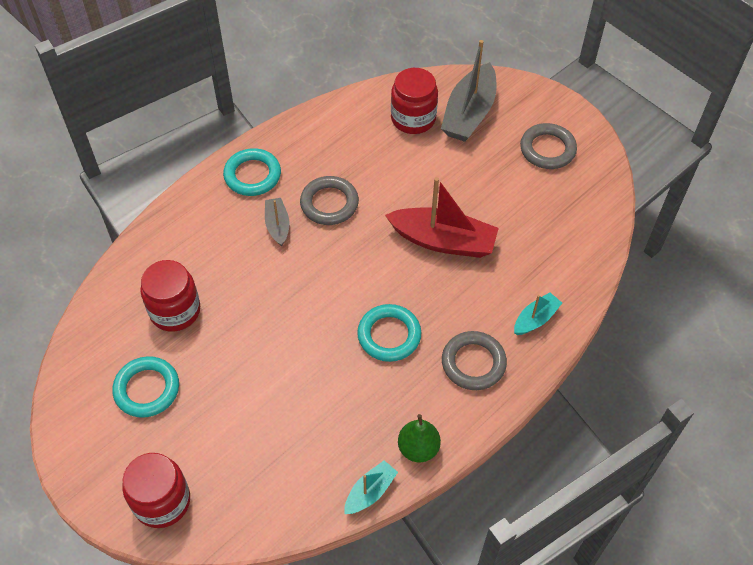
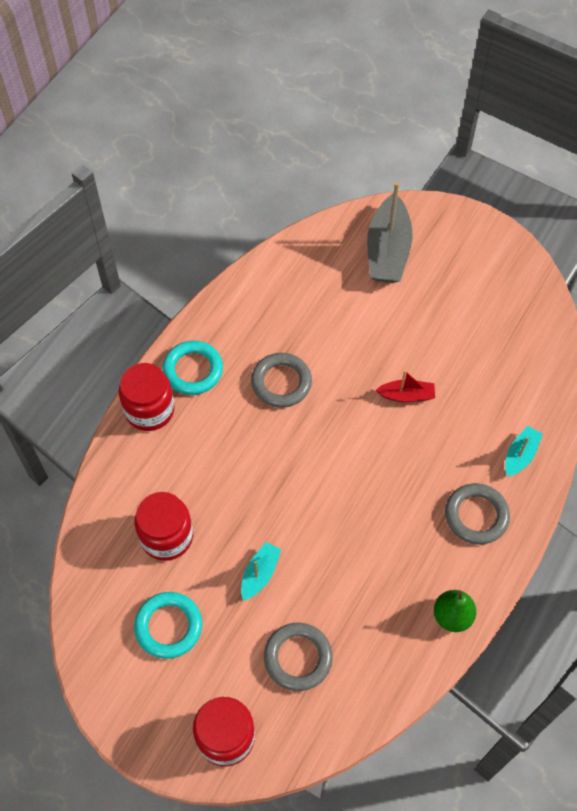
camera: 15 degrees left, 5 degrees up
grey boat [265,198,290,246] -> none
turquoise boat [344,460,398,514] -> turquoise boat moved to [241,542,281,601]
turquoise ring [357,304,421,362] -> none
red boat [385,177,499,258] -> red boat [376,370,435,402], size x0.52
red jar [391,68,438,134] -> red jar moved to [119,363,175,431]
grey ring [520,123,577,169] -> grey ring moved to [264,623,333,691]

